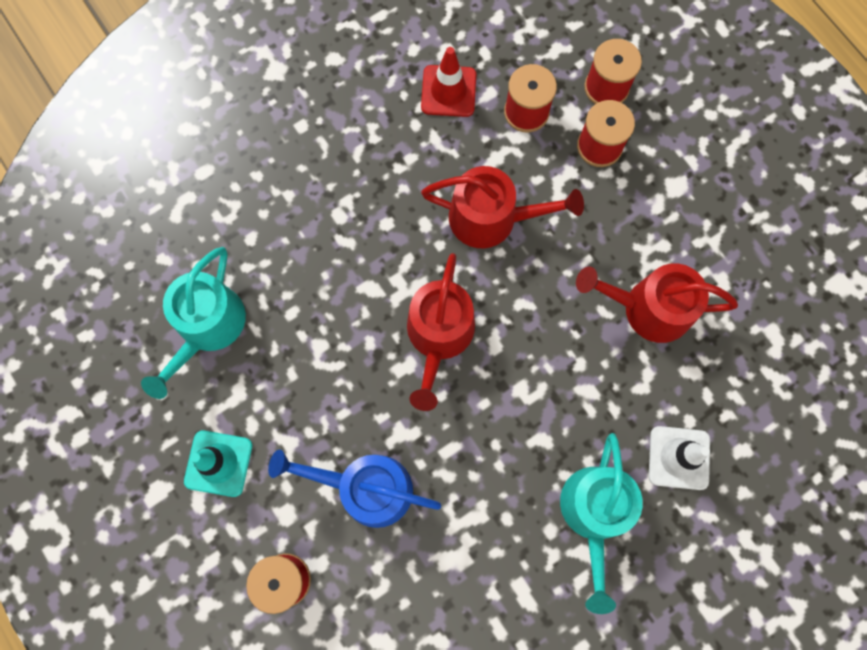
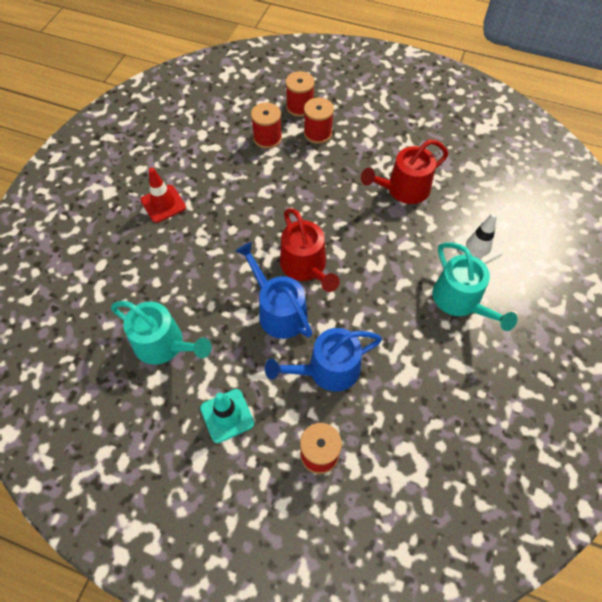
camera: 35 degrees left, 15 degrees down
turquoise watering can [141,247,246,399] -> turquoise watering can turned 45 degrees counterclockwise [111,301,212,365]
red traffic cone [421,47,476,117] -> red traffic cone moved to [141,168,186,223]
red watering can [421,166,584,248] -> none
none -> blue watering can [236,242,312,339]

